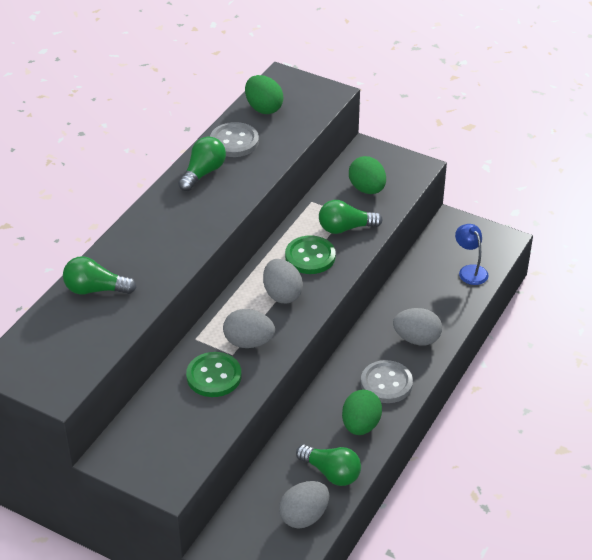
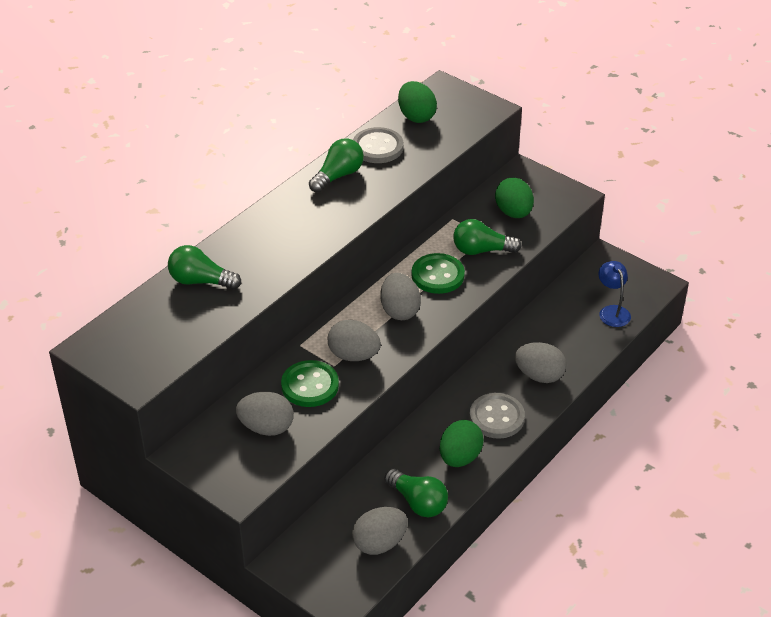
camera: 10 degrees right, 0 degrees up
none -> grey egg [236,392,294,436]

